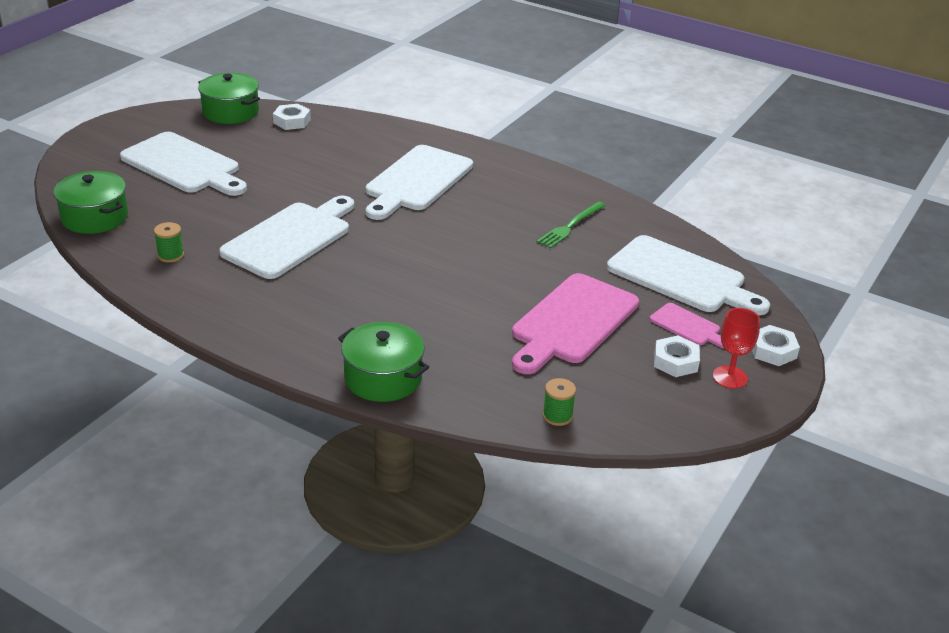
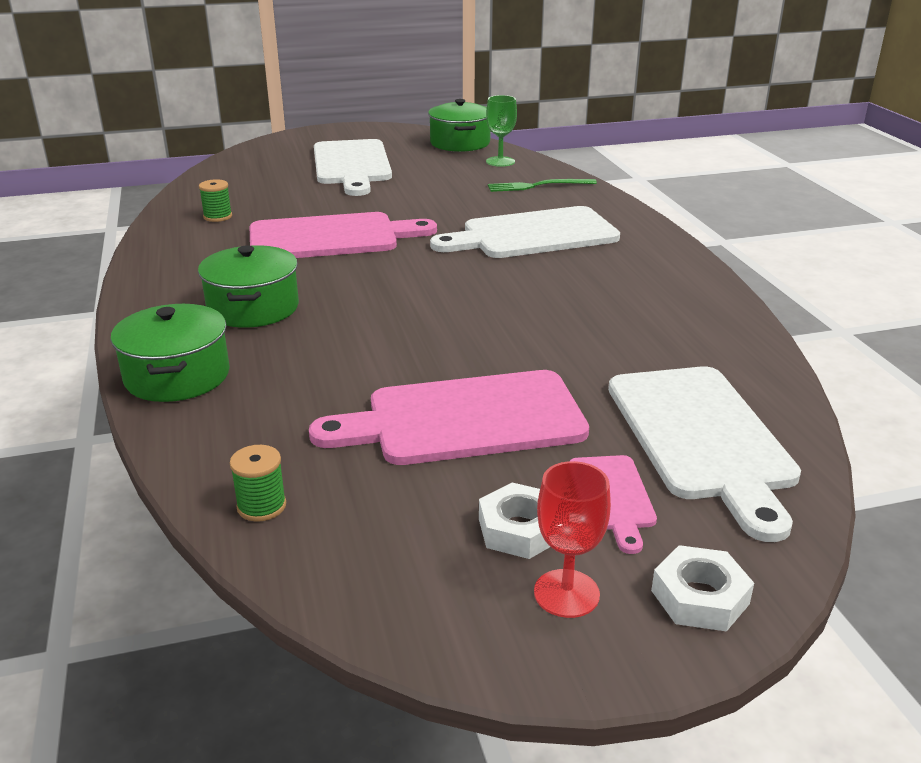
camera: 45 degrees right, 5 degrees down
green pot [53,171,128,234] -> green pot moved to [198,245,299,328]
white cutting board [219,196,354,279] -> pink cutting board [249,212,437,258]
white nut [273,104,311,130] -> green goblet [486,95,517,167]
green fork [537,202,606,248] -> green fork moved to [488,179,597,192]

